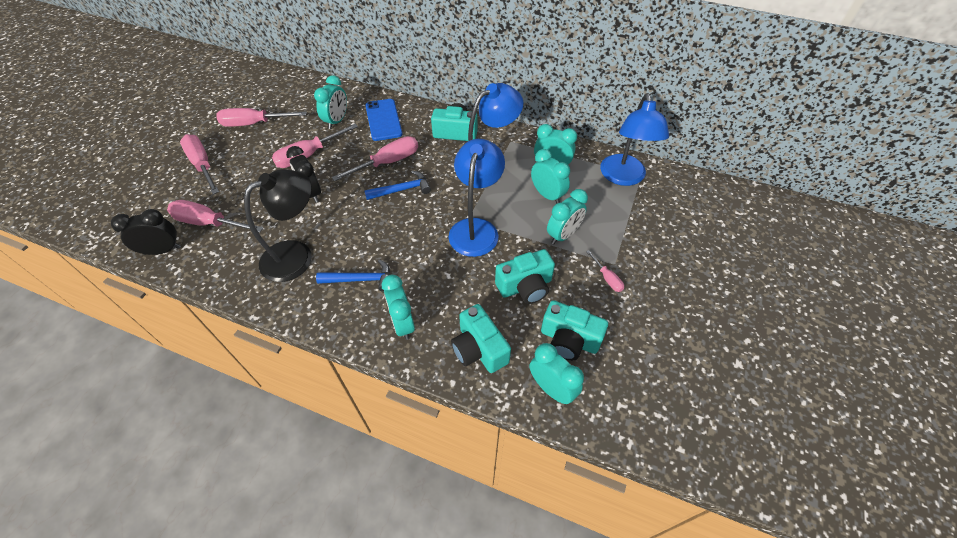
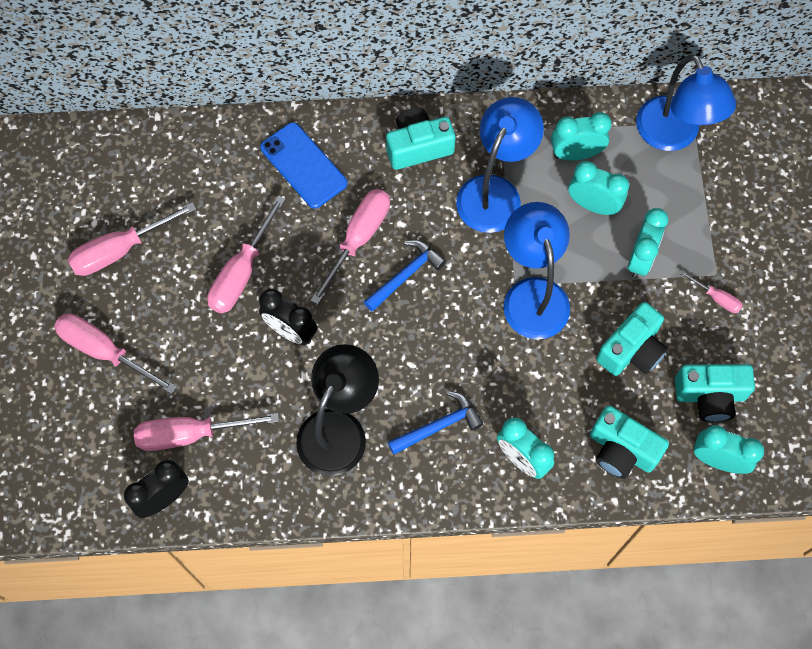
camera: 25 degrees left, 15 degrees up
turquoise clock [314,75,347,129] -> none

